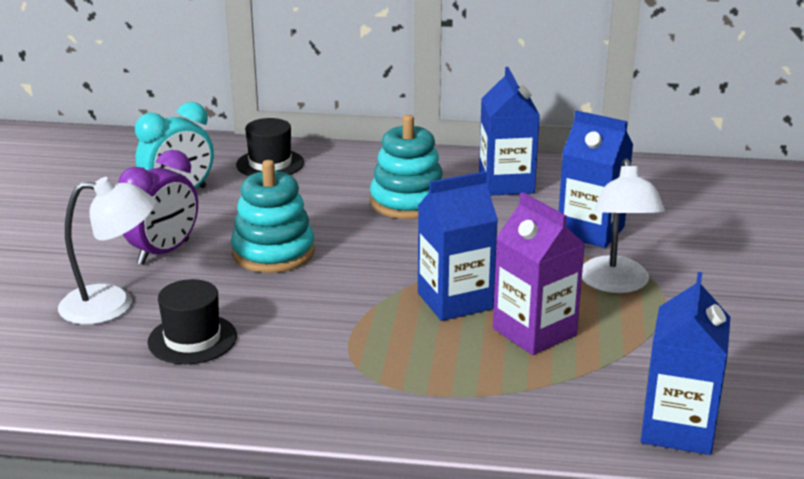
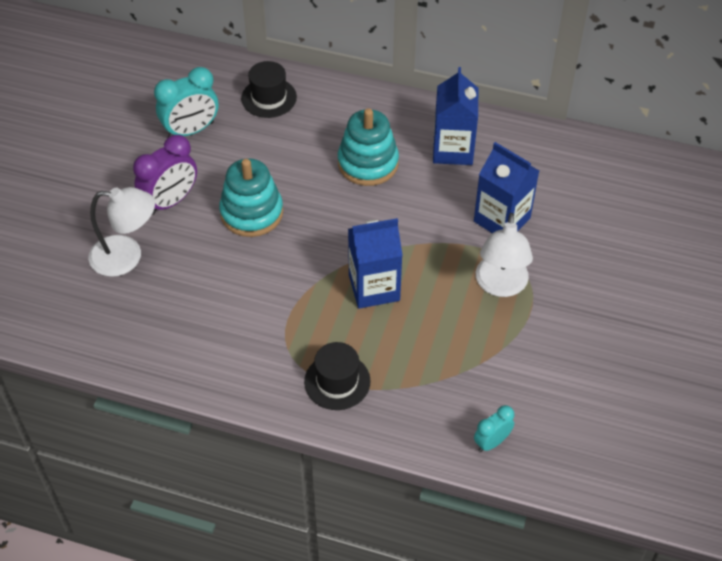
camera: 10 degrees right, 25 degrees up
black hat [147,279,237,364] -> black hat moved to [304,342,371,410]
purple carton [493,192,585,355] -> none
blue carton [641,272,730,455] -> turquoise clock [474,405,514,452]

